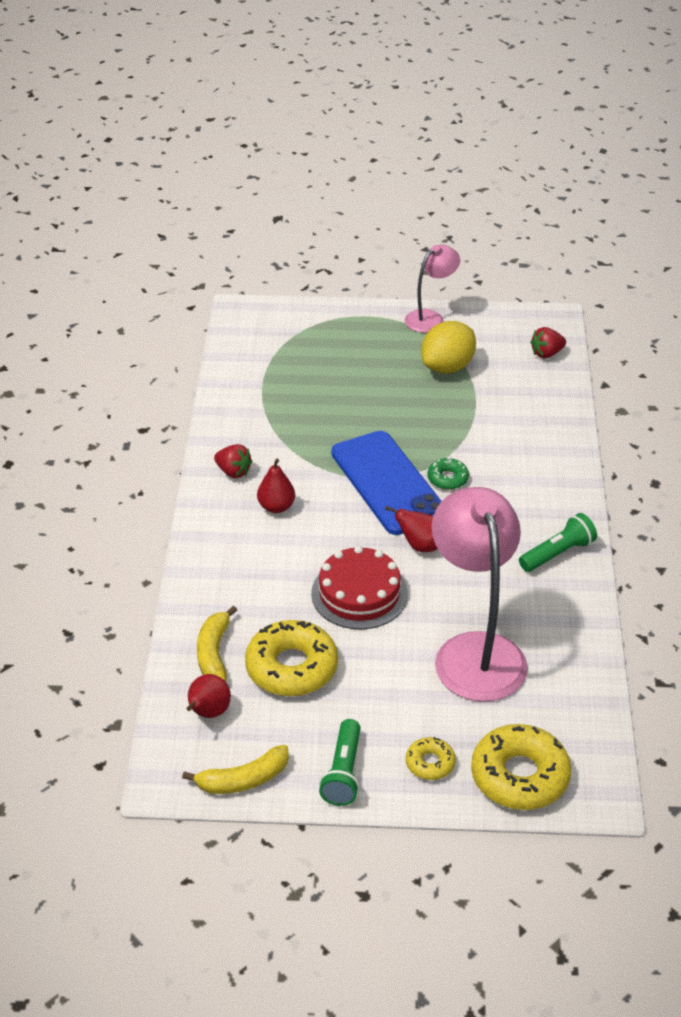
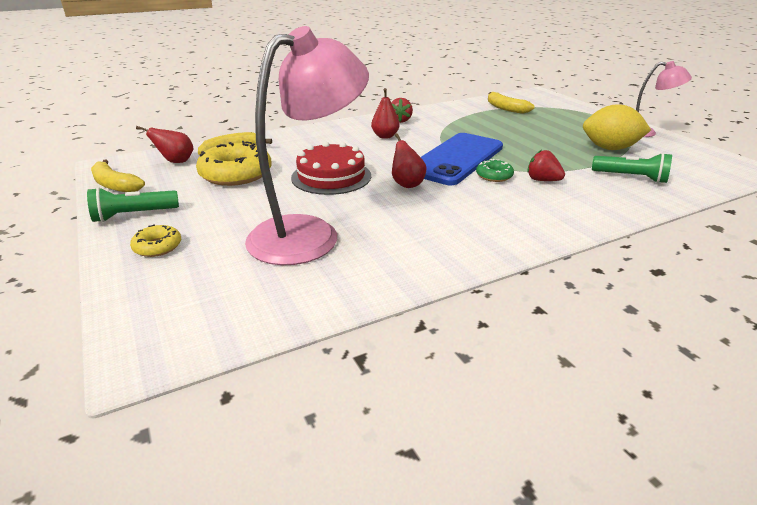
camera: 60 degrees right, 10 degrees down
yellow donut [471,724,571,810] -> none
green flashlight [519,513,597,572] -> green flashlight moved to [592,153,672,183]
red strawberry [530,327,566,359] -> red strawberry moved to [527,150,565,181]
none -> yellow banana [488,92,535,114]

